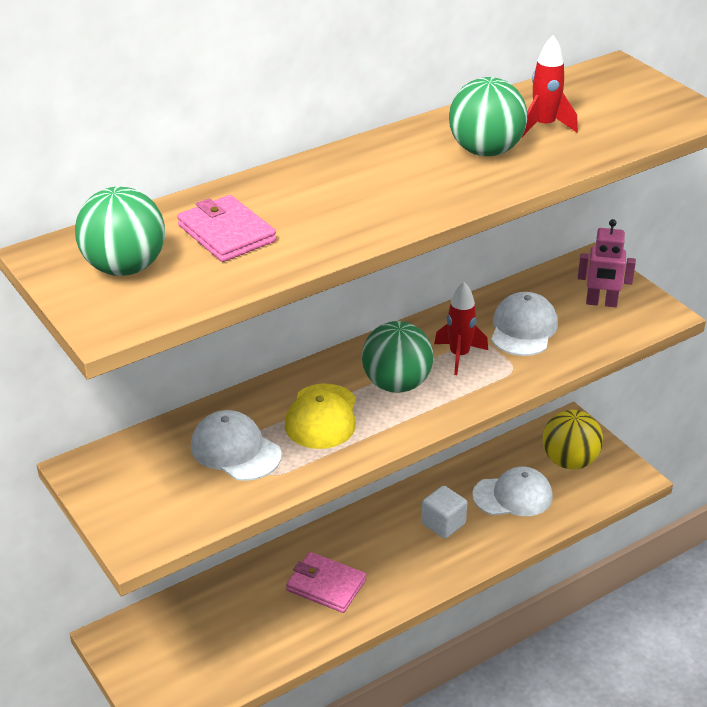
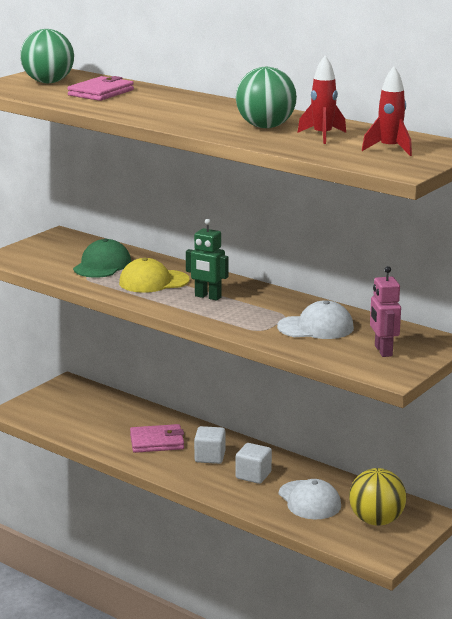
camera: 70 degrees right, 15 degrees down
white cap [191,410,282,481] -> green cap [73,238,131,278]
pink wallet [286,552,366,613] -> pink wallet turned 75 degrees clockwise [130,424,184,453]
green ball [362,321,433,393] -> green robot [186,219,229,301]
red rocket [434,282,488,375] -> red rocket moved to [362,66,412,156]
none -> white cube [194,426,225,464]

